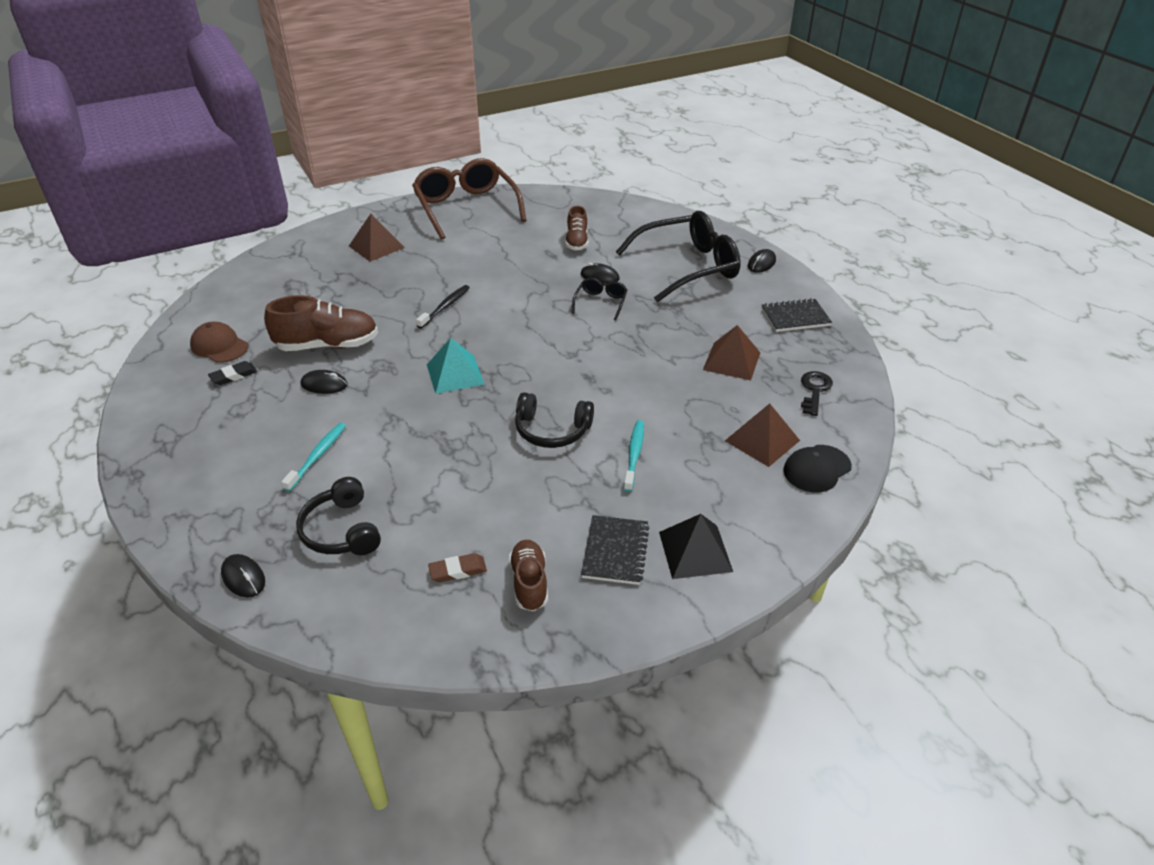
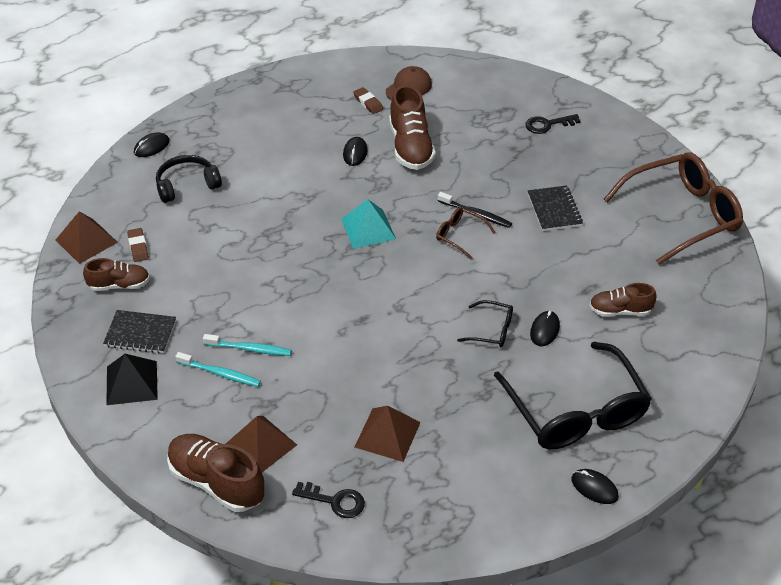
camera: 90 degrees right, 5 degrees up
black eraser [208,361,257,385] -> brown eraser [353,87,383,114]
turquoise toothbrush [281,423,346,492] -> turquoise toothbrush moved to [175,352,261,387]
brown pyramid [349,214,405,262] -> brown pyramid moved to [56,211,118,264]
black headphones [515,392,594,448] -> none
black notebook [761,298,832,332] -> black notebook moved to [528,185,583,231]
black cap [783,445,852,492] -> brown shoe [167,434,264,512]
none -> brown glasses [436,207,496,259]
none -> black key [525,114,581,134]

